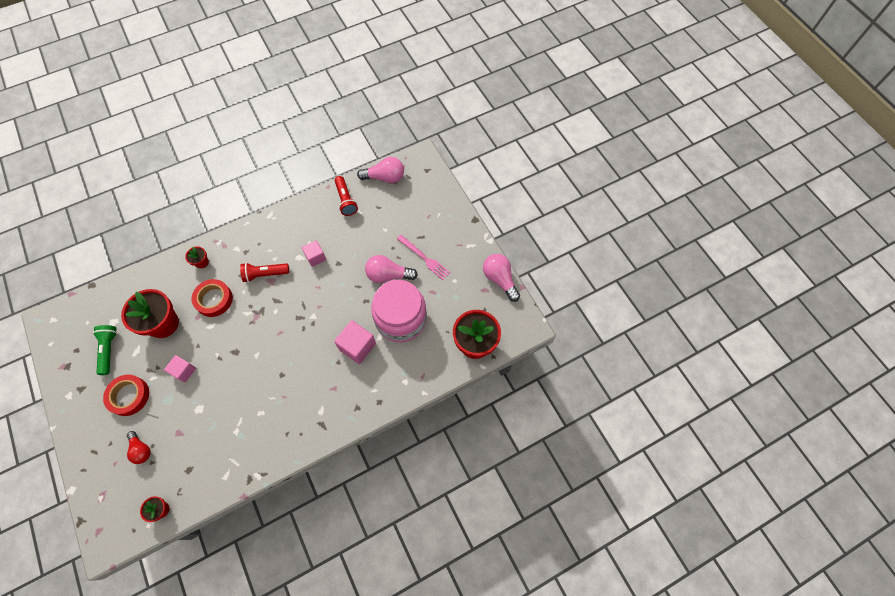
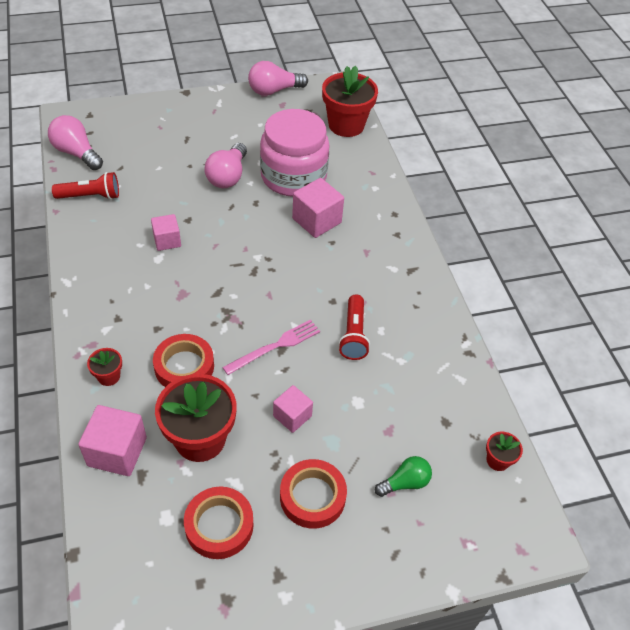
camera: 80 degrees left, 15 degrees down
green flashlight [93,325,117,375] -> red tape [184,487,253,559]
red light bulb [127,431,151,464] -> green light bulb [375,456,432,497]
red flashlight [240,263,289,282] -> red flashlight moved to [338,295,370,360]
pink light bulb [357,157,404,183] -> pink light bulb turned 60 degrees counterclockwise [48,115,103,170]
pink fork [397,235,450,280] -> pink fork moved to [222,319,320,375]
none -> pink cube [78,405,147,476]

